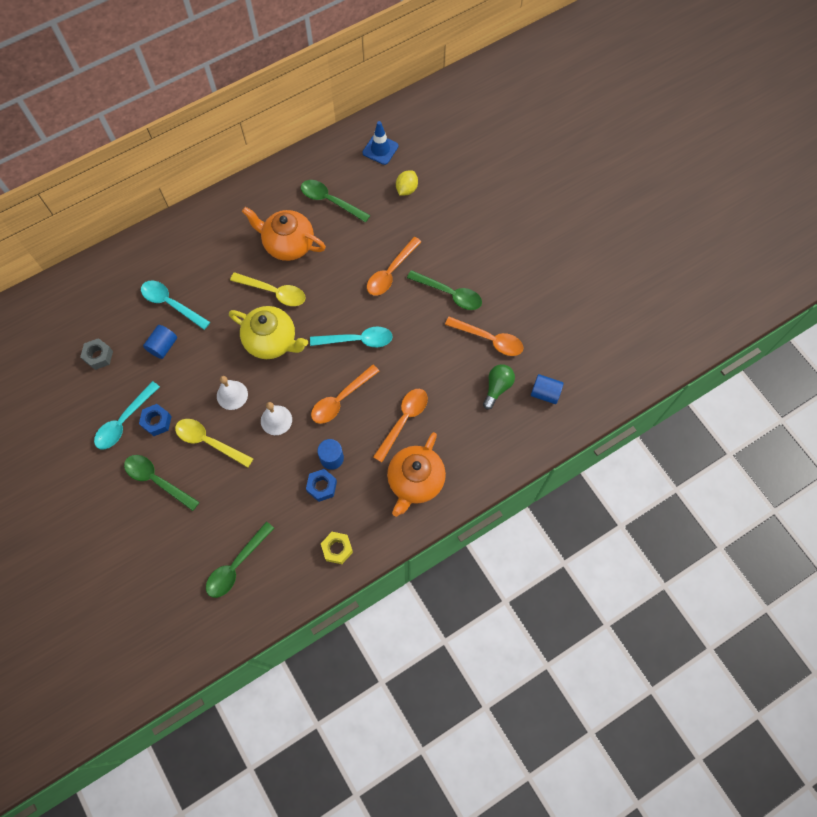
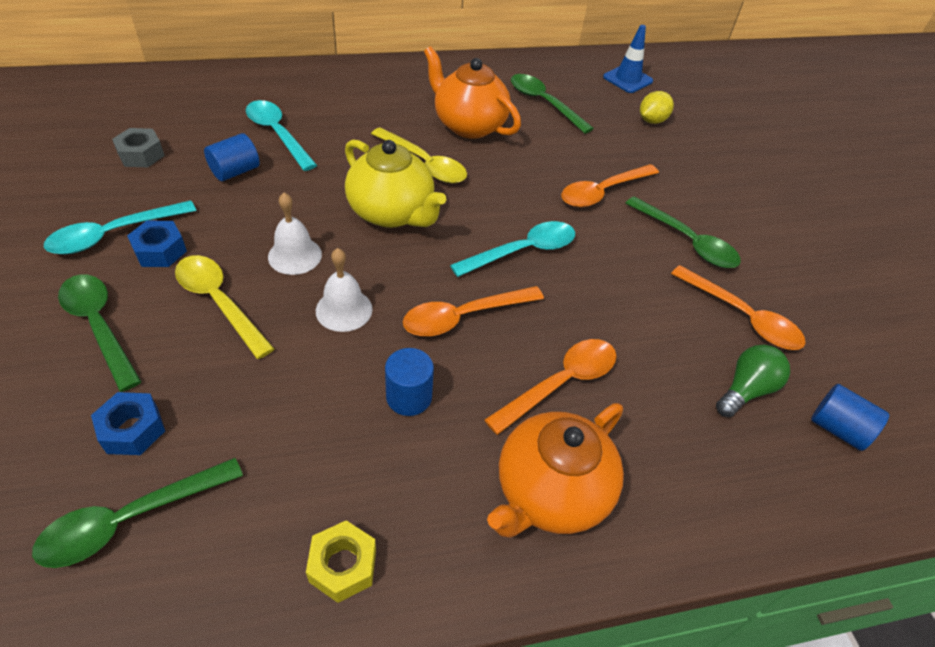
camera: 15 degrees right, 20 degrees down
blue nut [306,469,337,502] -> blue nut moved to [91,392,165,455]
turquoise spoon [310,327,393,347] -> turquoise spoon turned 45 degrees counterclockwise [450,221,575,277]

